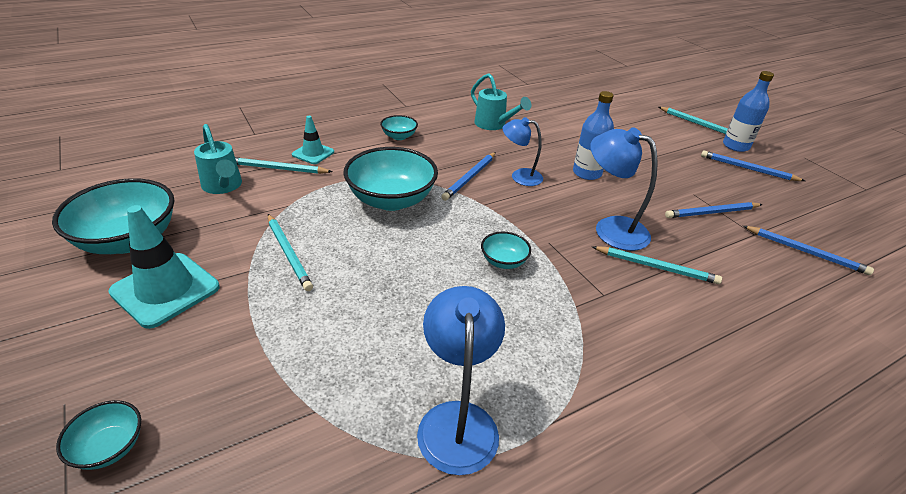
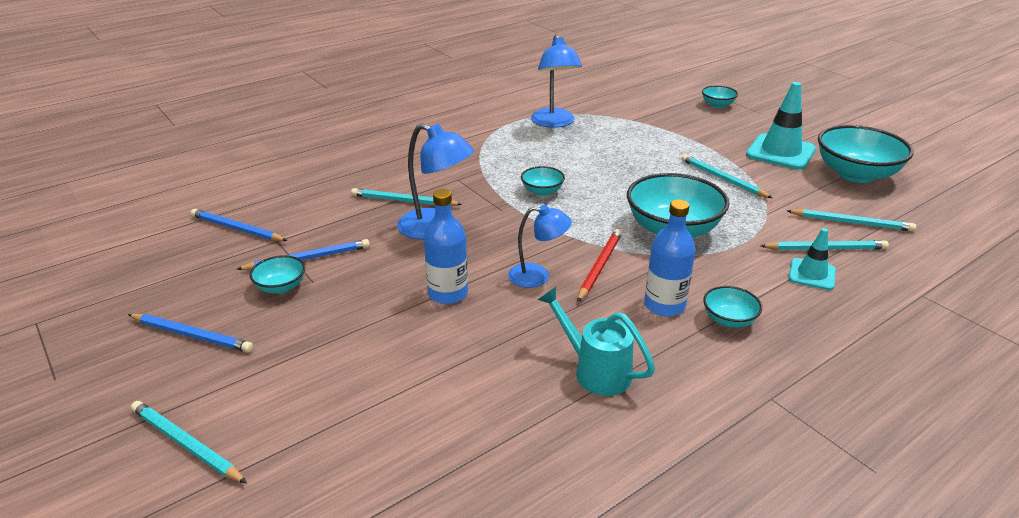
camera: 175 degrees right, 5 degrees down
turquoise watering can [194,124,242,194] -> turquoise pencil [787,209,916,232]
blue pencil [441,152,496,201] -> red pencil [578,229,622,302]
blue bottle [723,71,774,152] -> blue bottle moved to [644,200,695,316]
none -> turquoise bowl [250,255,305,294]

